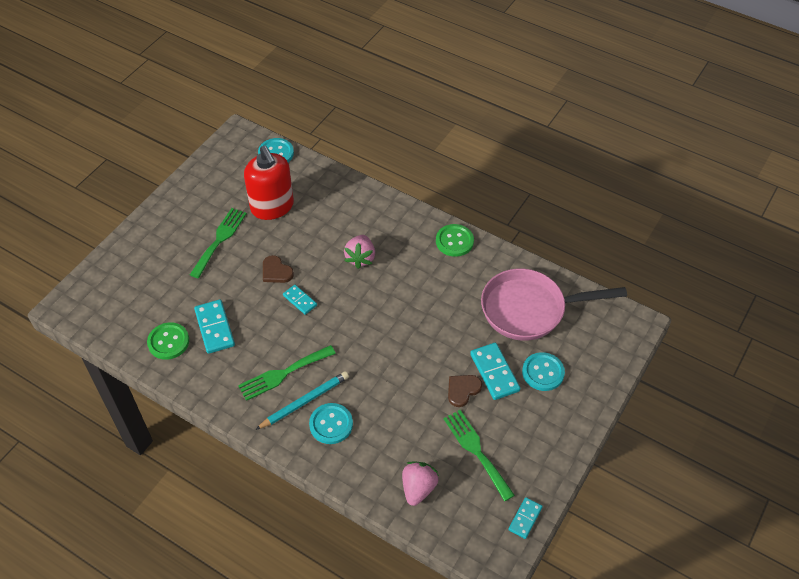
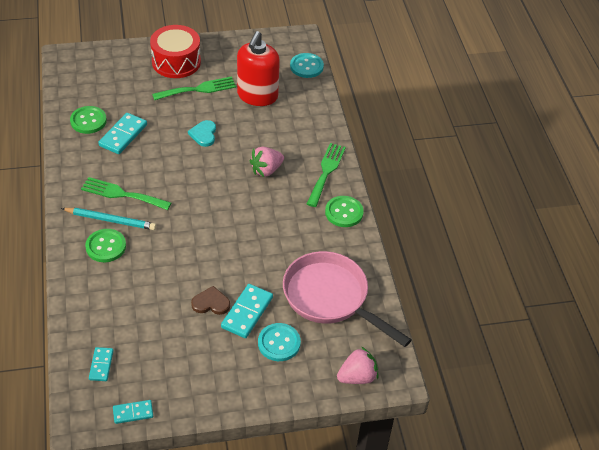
camera: 45 degrees right, 5 degrees down
brown heart [263,255,294,283] -> turquoise heart [188,120,216,147]
turquoise domino [283,285,317,315] -> turquoise domino moved to [89,347,114,381]
turquoise button [309,403,353,444] -> green button [85,229,126,262]
pink strawberry [402,462,439,506] -> pink strawberry moved to [337,346,379,384]
green fork [443,410,515,501] -> green fork moved to [307,143,346,207]
none -> red drum [150,25,201,78]

